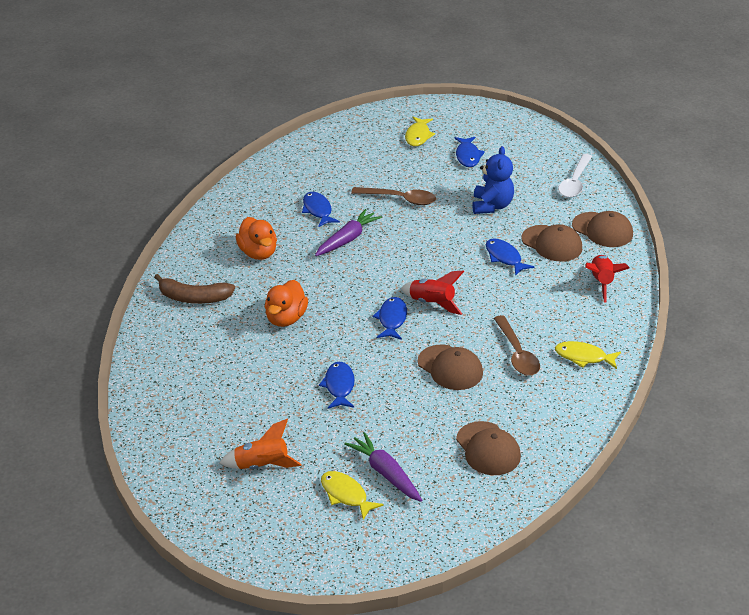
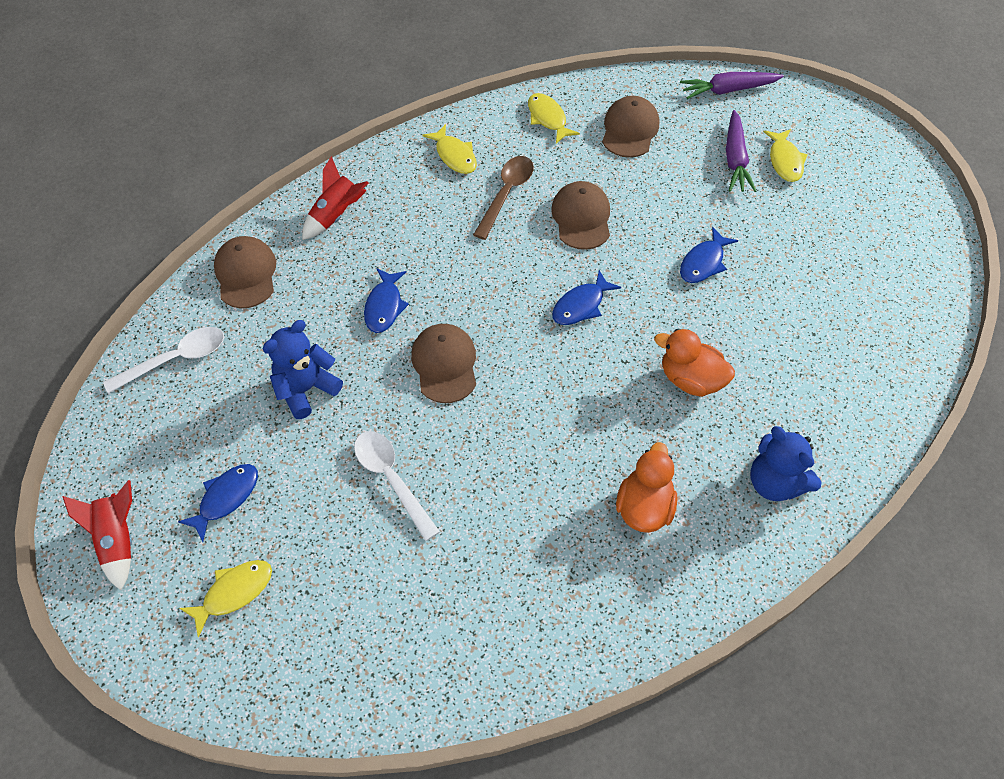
camera: 140 degrees left, 20 degrees up
brown banana [154,274,235,304] -> blue teddy bear [750,426,822,501]
orange rocket [219,419,302,469] -> none
orange duck [265,280,308,327] -> orange duck turned 120 degrees counterclockwise [654,329,735,397]
blue fish [302,192,340,227] -> none
purple carrot [315,209,382,256] -> purple carrot moved to [680,72,784,99]
brown spoon [351,187,436,205] -> white spoon [354,431,440,541]
red rocket [401,271,464,315] -> red rocket moved to [63,480,132,590]
brown cap [522,224,582,262] -> brown cap moved to [411,324,476,403]
none -> yellow fish [528,93,580,144]

